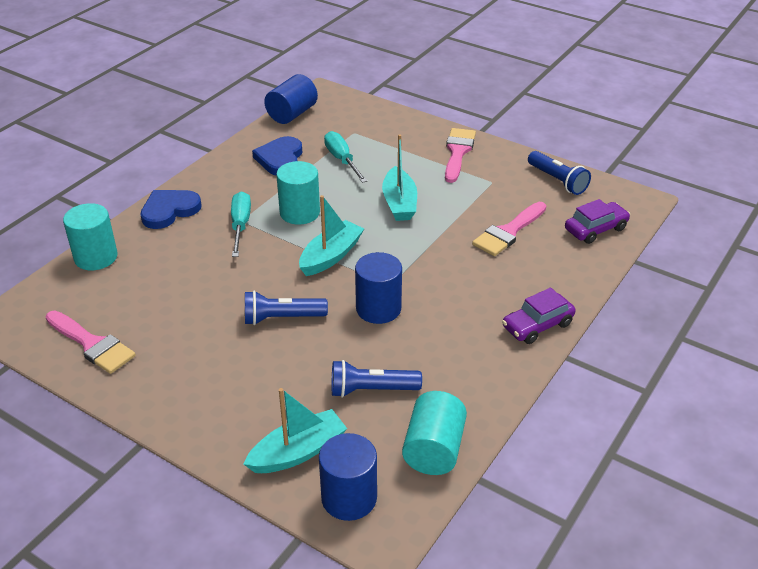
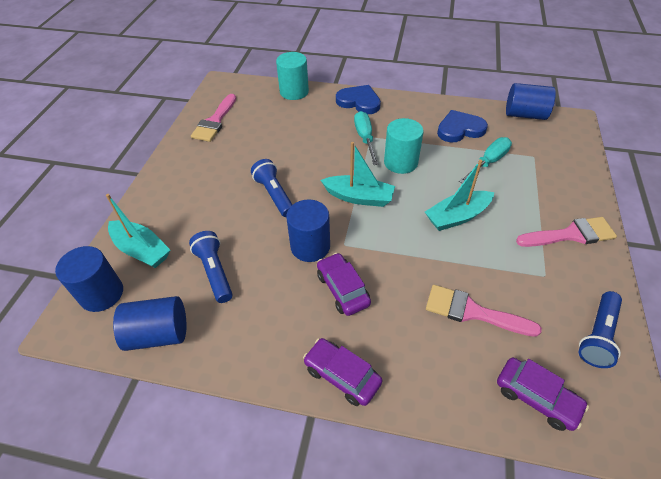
camera: 70 degrees right, 10 degrees up
turquoise screwdriver [231,191,251,257] -> turquoise screwdriver turned 75 degrees counterclockwise [354,111,378,165]
turquoise cylinder [402,391,467,475] -> blue cylinder [113,296,187,351]
none -> purple car [317,253,371,316]

